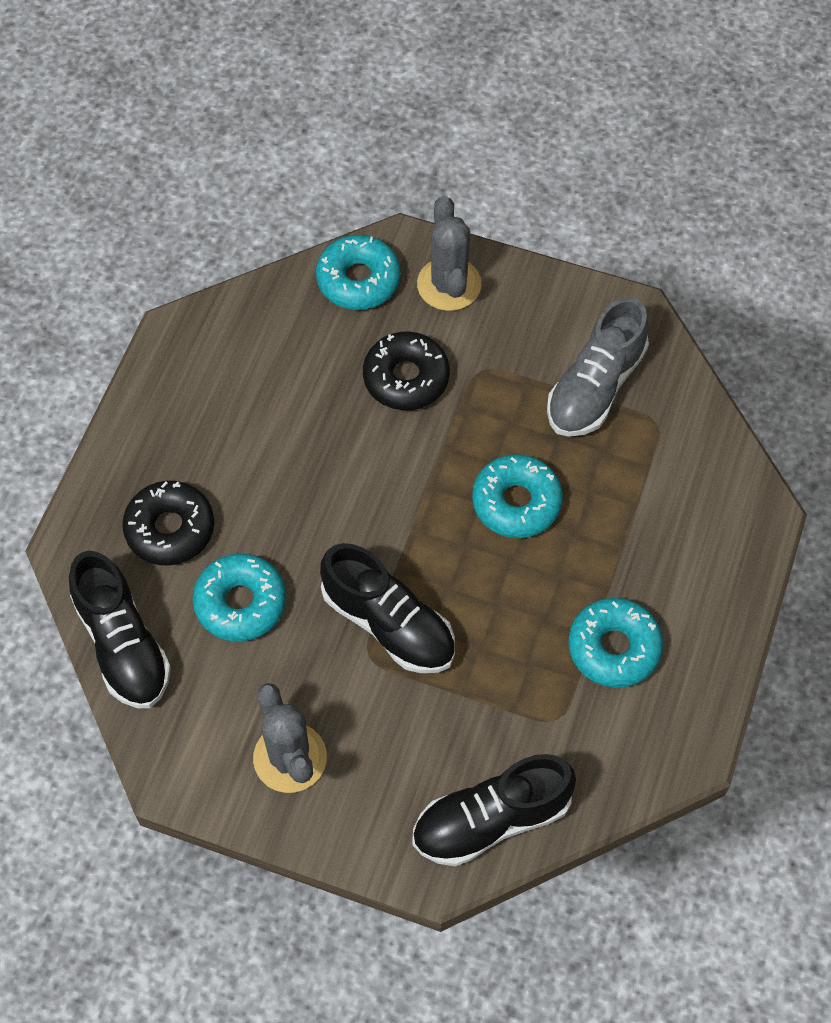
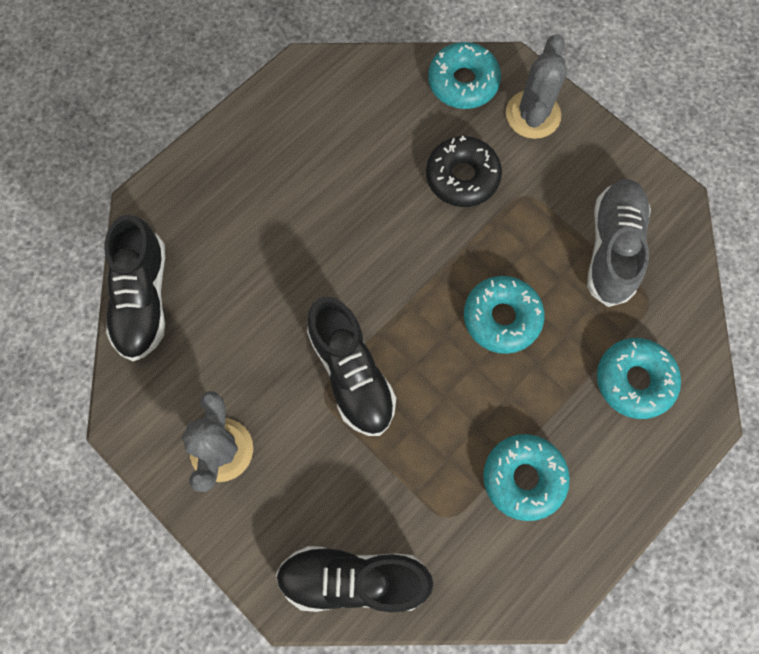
camera: 25 degrees right, 10 degrees up
black donut [122,481,214,565] -> none
turquoise donut [193,554,286,641] -> turquoise donut moved to [597,338,681,419]
grey shoe [547,297,649,437] -> grey shoe turned 135 degrees clockwise [587,179,651,307]

